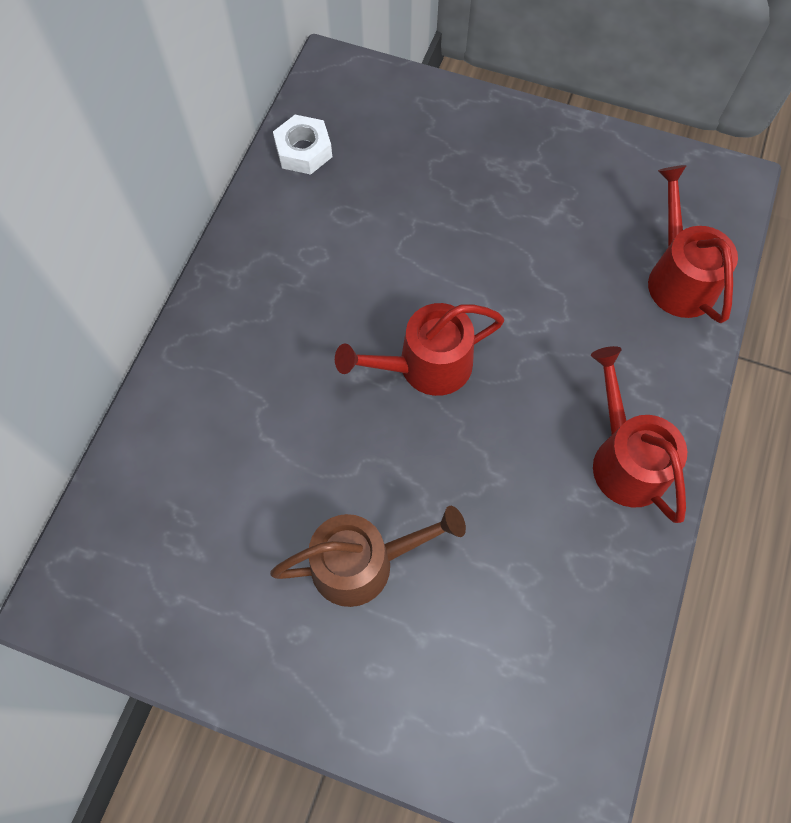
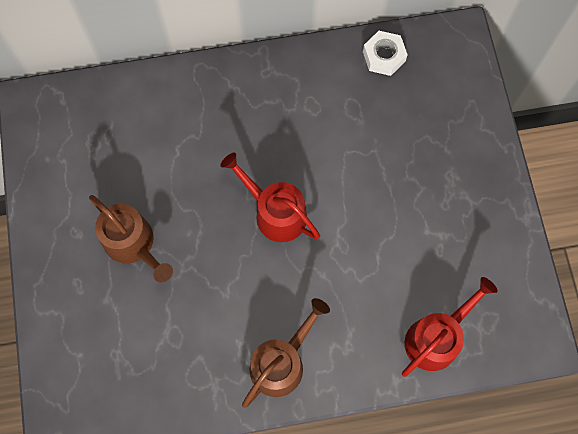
camera: 60 degrees right, 5 degrees up
red watering can [591,346,687,523] -> brown watering can [242,298,330,408]

